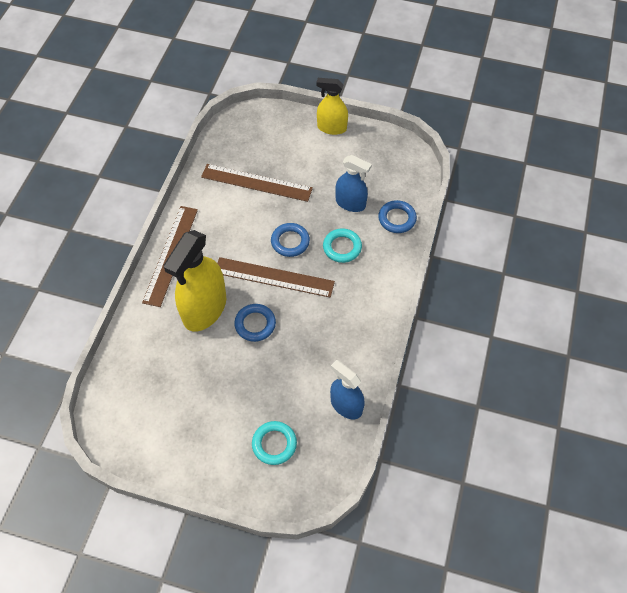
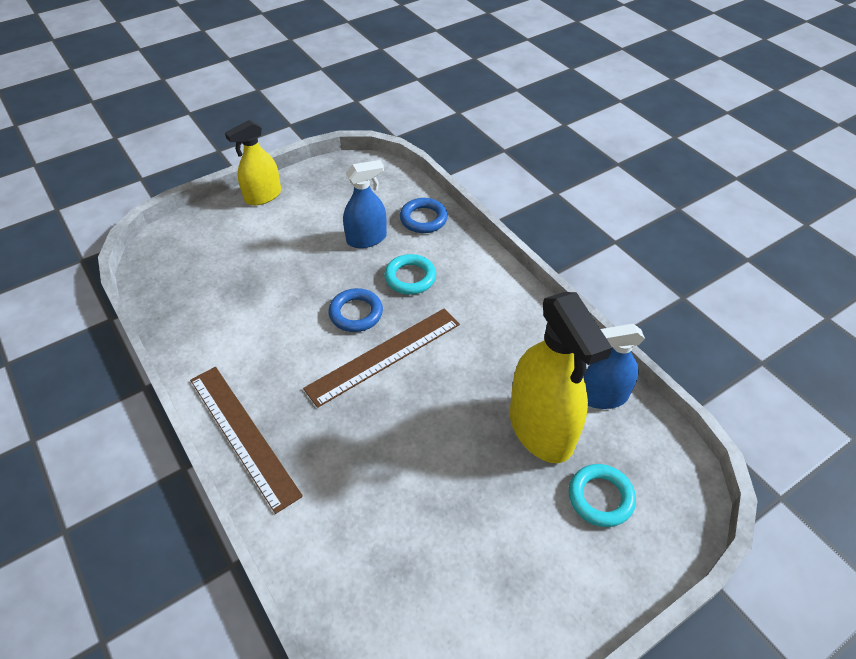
camera: 50 degrees left, 10 degrees down
yellow spray bottle [163,230,226,332] -> yellow spray bottle moved to [510,292,612,463]
brown ruler [201,164,313,202] -> none
blue ring [234,304,276,342] -> none

